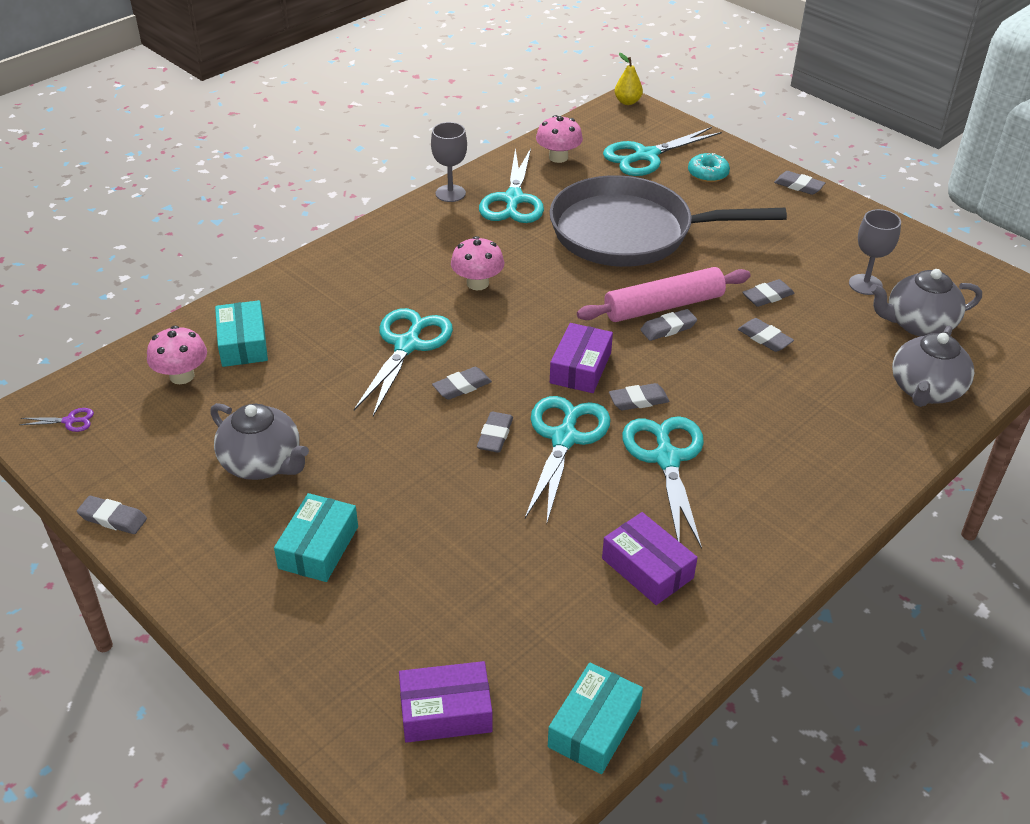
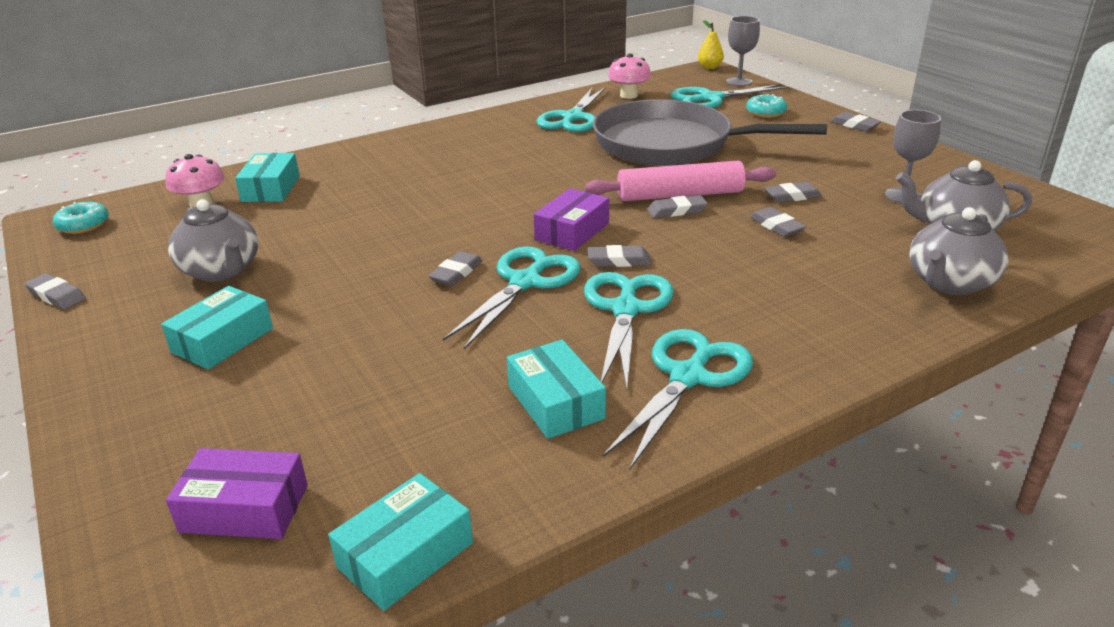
camera: 15 degrees right, 10 degrees down
purple scissors [20,408,94,432] -> turquoise donut [53,202,109,234]
turquoise scissors [354,308,453,416] -> turquoise scissors moved to [603,329,753,471]
grey goblet [431,122,467,202] -> grey goblet moved to [726,16,760,86]
grey eraser [432,367,492,400] -> none
pink mushroom [451,236,504,290] -> none
purple box [602,512,698,605] -> turquoise box [507,340,606,439]

